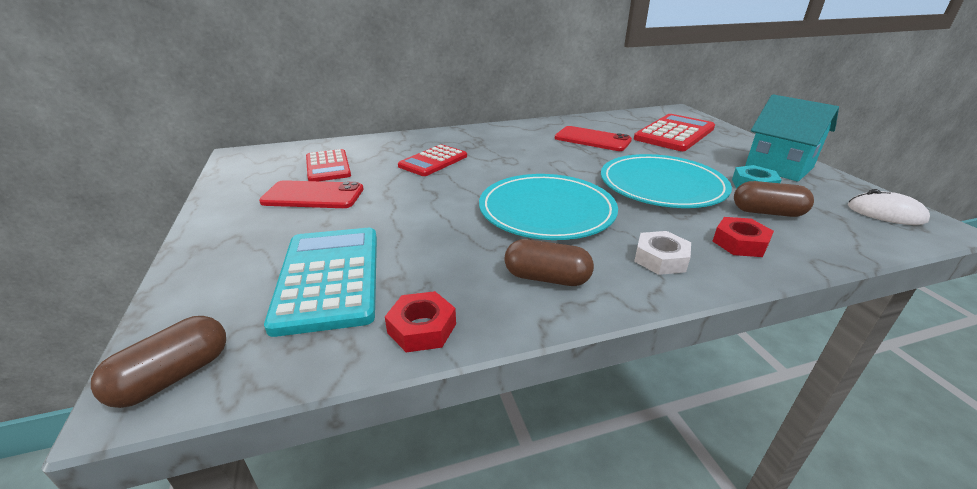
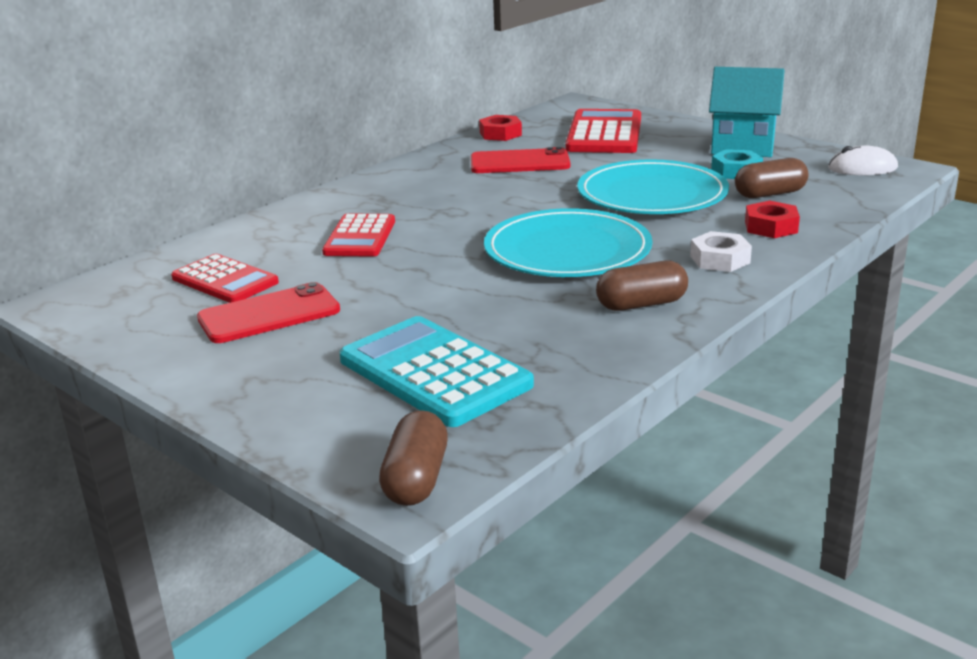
camera: 30 degrees left, 5 degrees down
red nut [385,291,456,352] -> red nut moved to [479,115,522,141]

